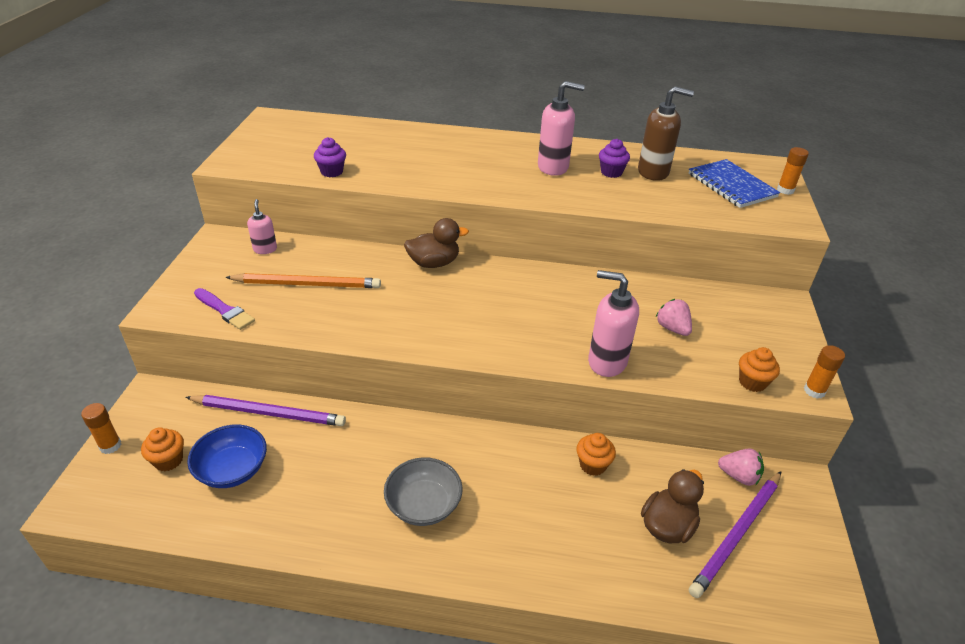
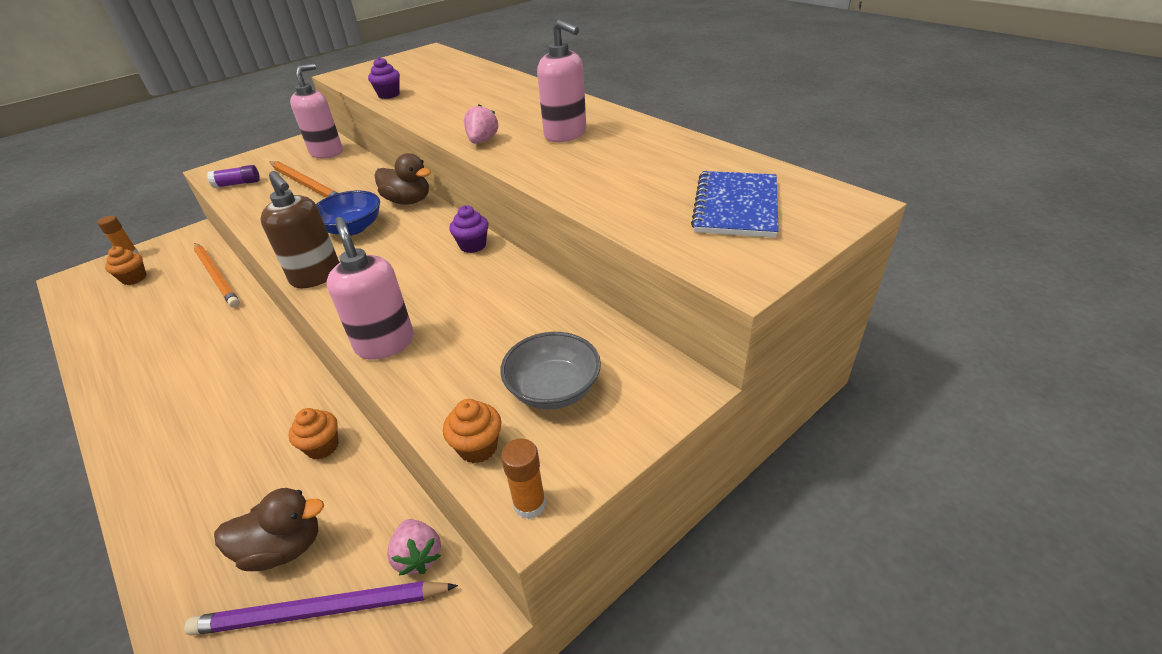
camera: 45 degrees right, 0 degrees up
purple pencil [185,395,346,426] -> orange pencil [194,243,240,308]
blue bowl [187,425,267,488] -> blue bowl moved to [316,190,380,236]
purple brush [194,288,255,330] -> purple glue stick [207,165,260,188]
pink soap dispenser [247,199,277,254] -> pink soap dispenser [290,64,343,159], size x1.75
grey bowl [384,457,462,526] -> grey bowl moved to [500,332,601,410]
purple cupcake [599,139,630,178] -> purple cupcake moved to [449,205,489,253]
brown soap dispenser [638,86,694,181] -> brown soap dispenser moved to [260,171,340,288]
pink strawberry [656,299,692,336] -> pink strawberry moved to [464,104,498,144]
orange glue stick [777,147,809,195] -> none

